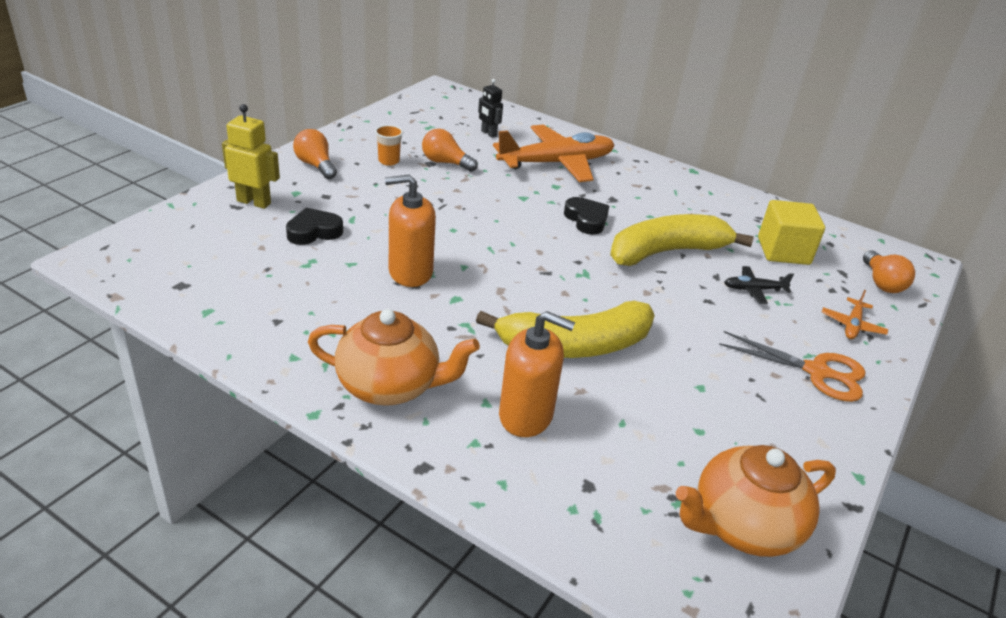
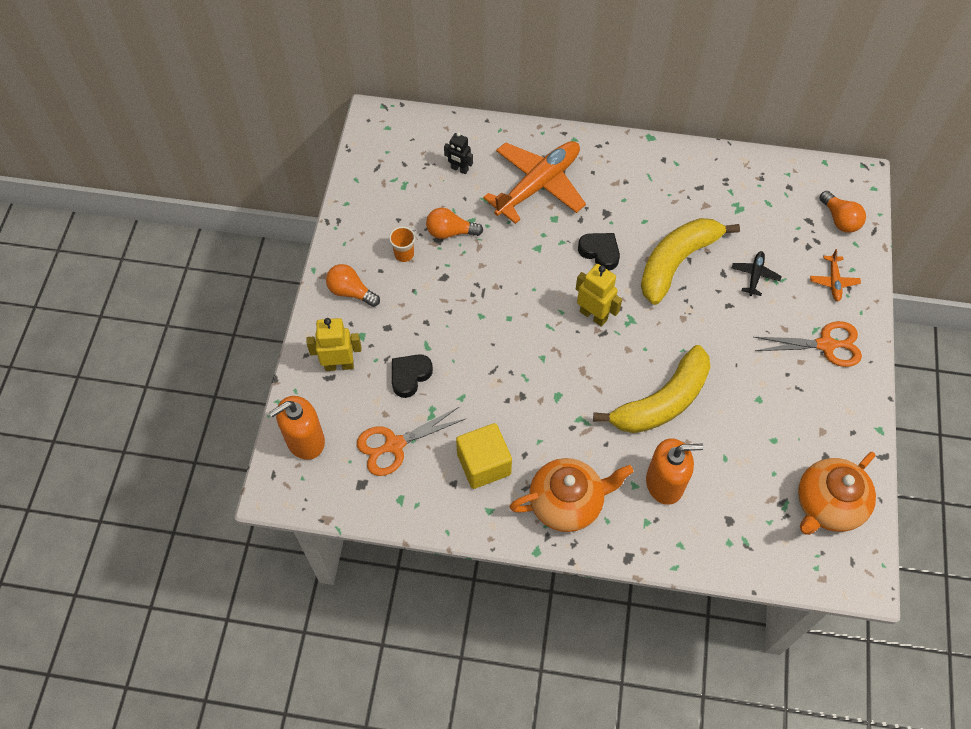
camera: 20 degrees left, 25 degrees up
orange soap dispenser [385,174,436,287] -> orange soap dispenser moved to [269,396,325,460]
black plane [724,266,794,304] -> black plane turned 135 degrees clockwise [732,251,782,296]
yellow cube [758,200,825,265] -> yellow cube moved to [456,423,512,489]
none -> orange scissors [357,407,465,476]
none -> yellow robot [576,264,622,327]

